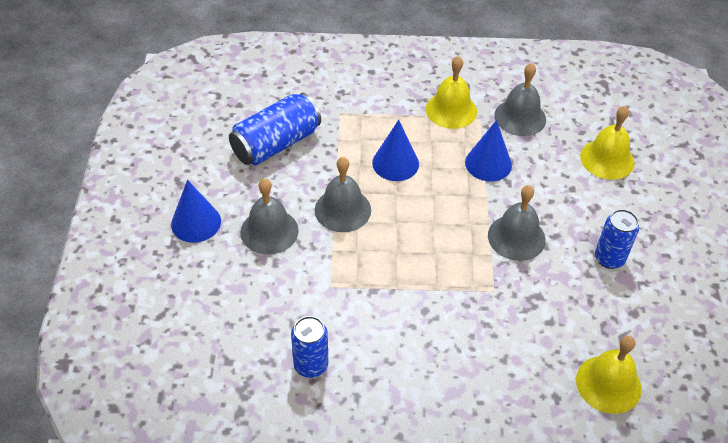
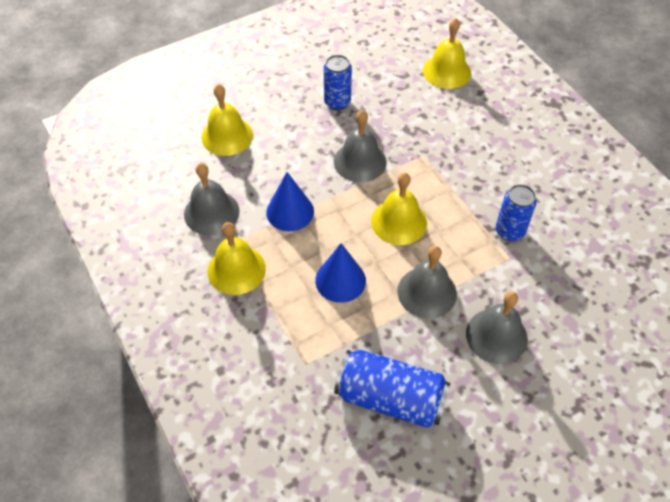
camera: 120 degrees left, 5 degrees up
blue cone [171,180,221,243] -> none
blue can [291,316,328,378] -> blue can moved to [496,184,537,241]
none -> yellow bell [371,173,427,245]

